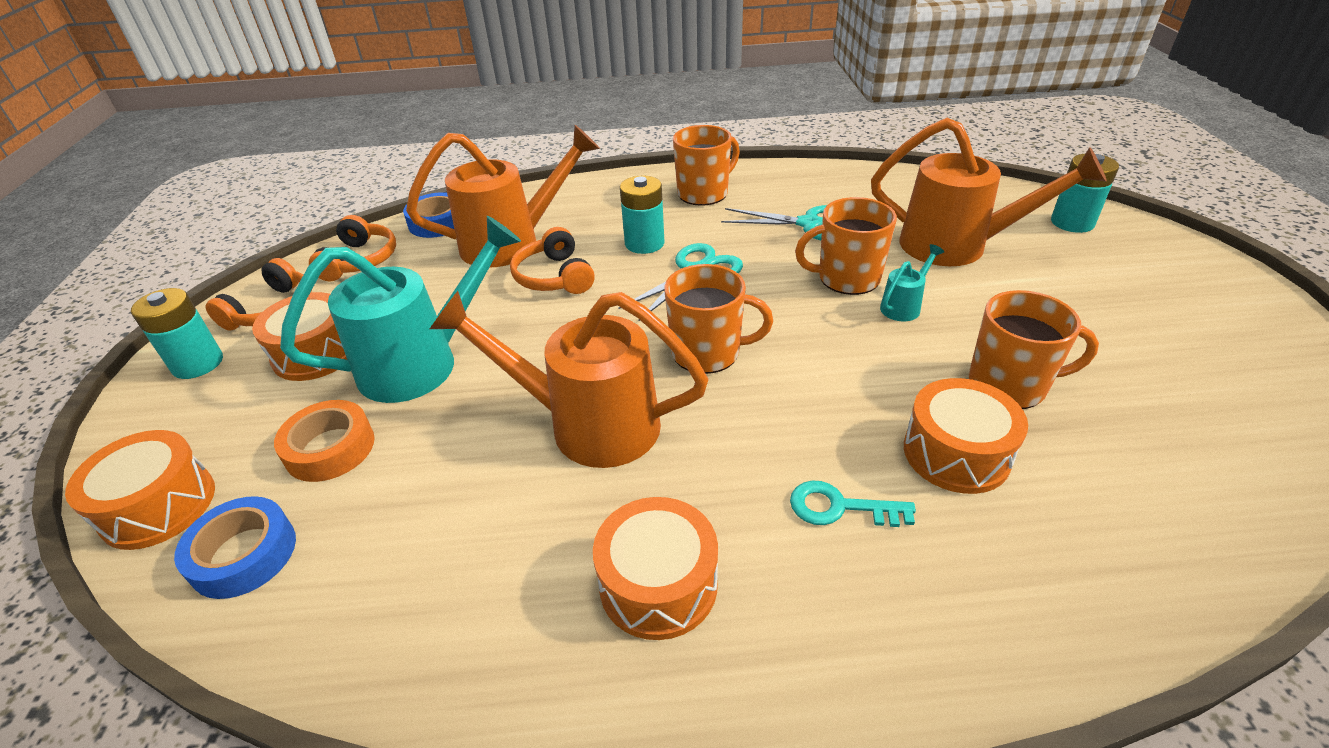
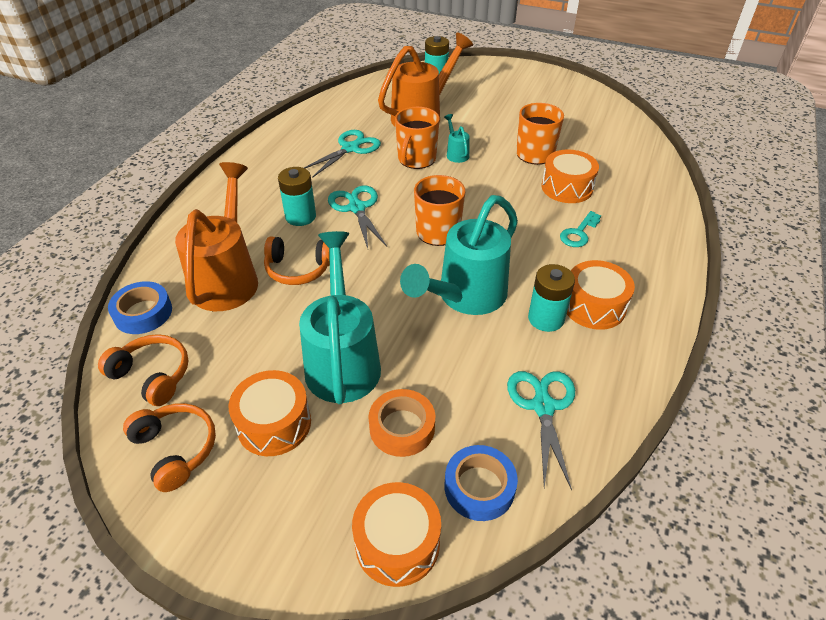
camera: 65 degrees left, 5 degrees up
turquoise battery [131,288,223,379] -> turquoise battery moved to [528,264,575,332]
orange watering can [430,291,708,468] -> turquoise watering can [400,195,518,315]
orange mug [673,125,740,206] -> none
none -> turquoise scissors [507,371,575,491]

